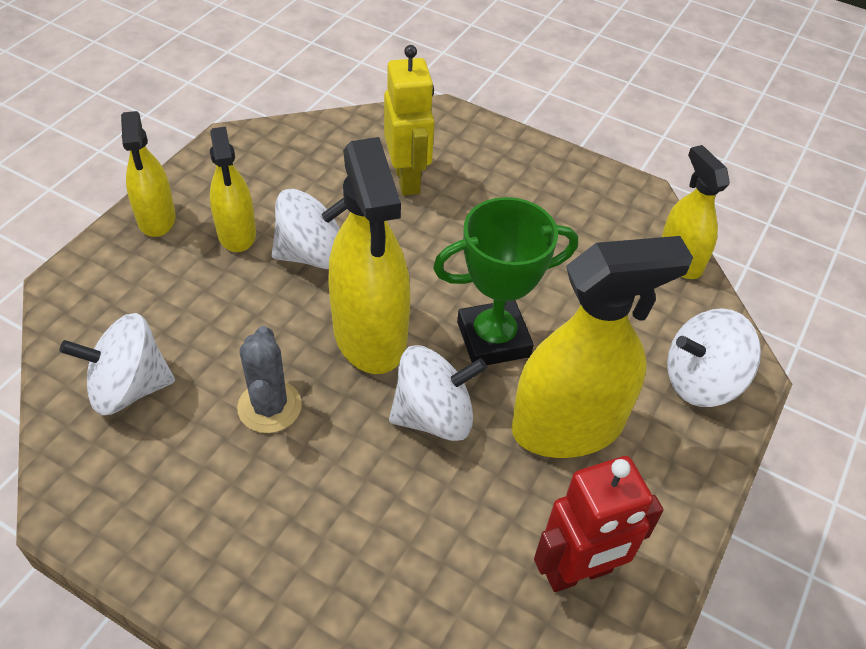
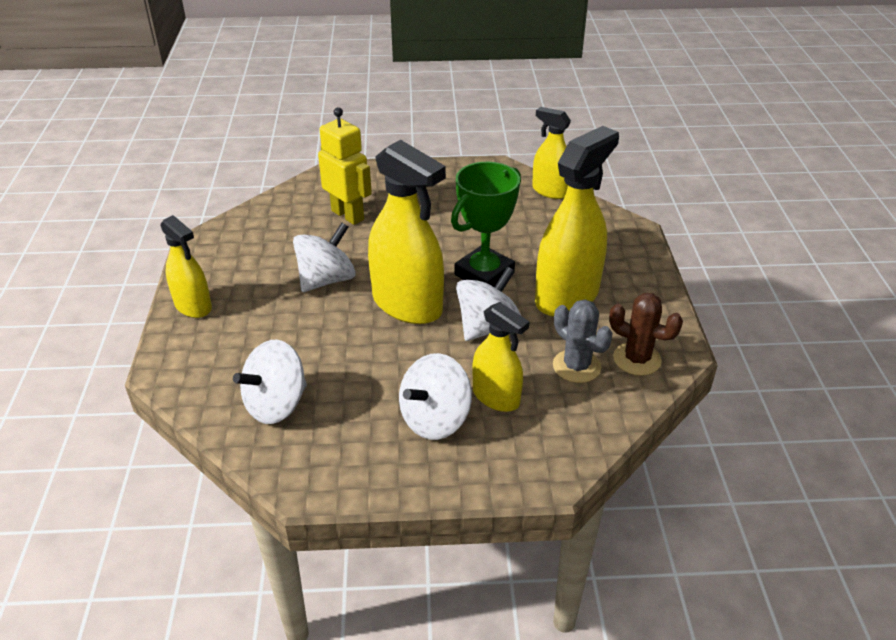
camera: 30 degrees left, 10 degrees down
yellow spray bottle [210,127,256,252] -> yellow spray bottle moved to [472,302,529,412]
grey cactus [237,326,302,433] -> grey cactus moved to [553,299,613,383]
red robot [534,456,664,592] -> brown cactus [609,293,683,376]
white spinning top [667,308,761,407] -> white spinning top moved to [399,353,472,440]

